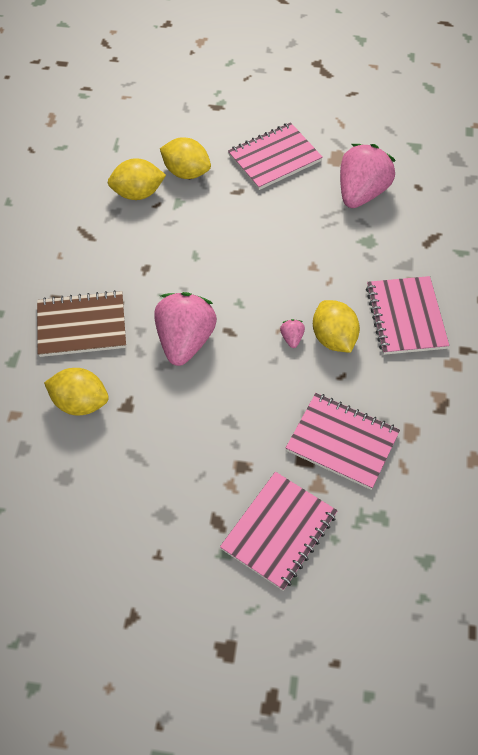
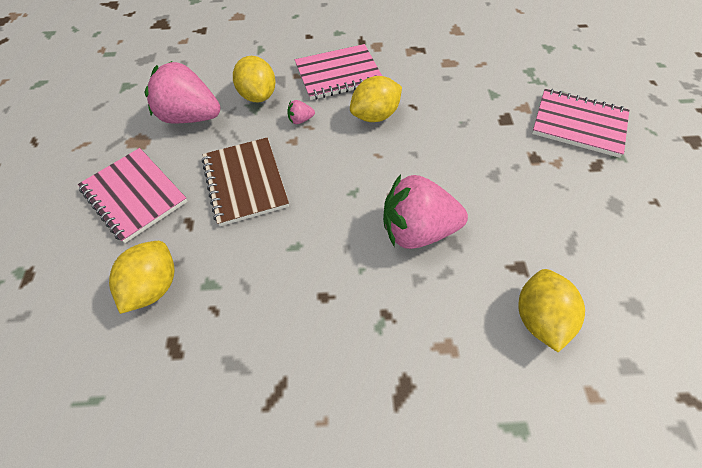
camera: 100 degrees left, 0 degrees up
brown notebook [37,290,126,357] -> brown notebook moved to [202,137,289,226]
yellow lemon [108,158,166,200] -> yellow lemon moved to [233,56,276,102]
pink strawberry [280,319,305,348] -> pink strawberry moved to [287,100,315,124]
pink notebook [286,393,400,490] -> none

